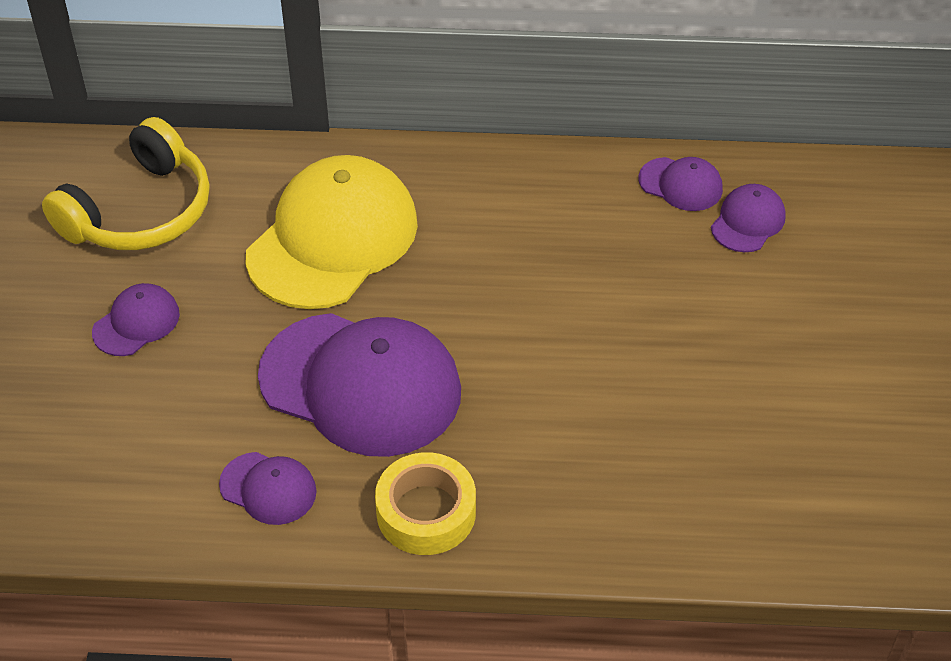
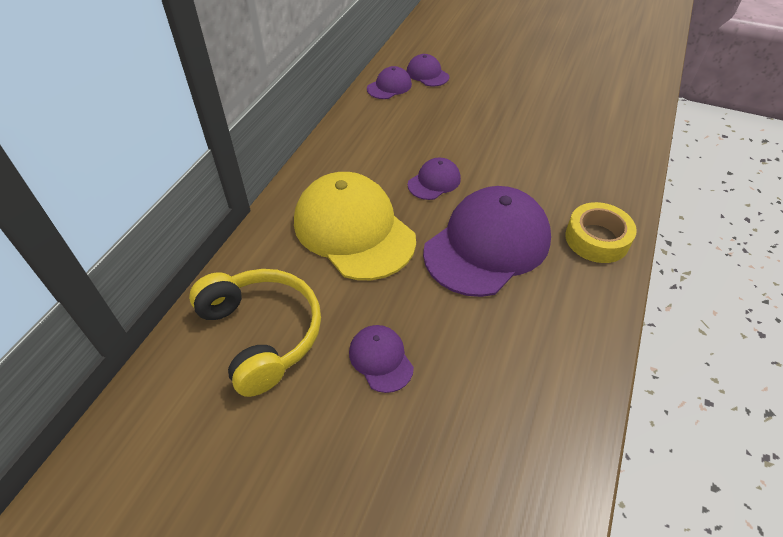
camera: 70 degrees left, 0 degrees up
purple cap [219,452,317,525] -> purple cap moved to [408,157,461,200]

